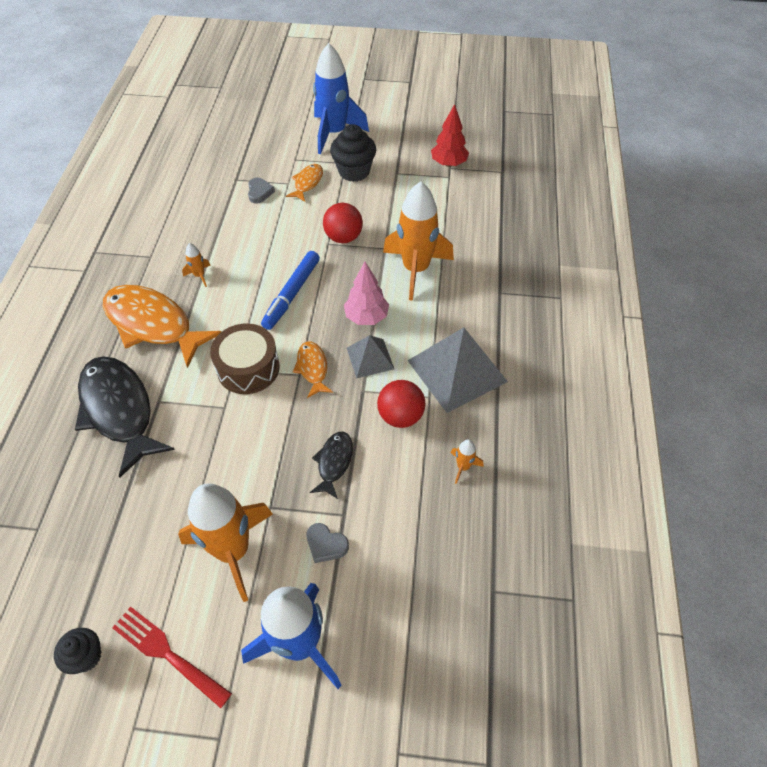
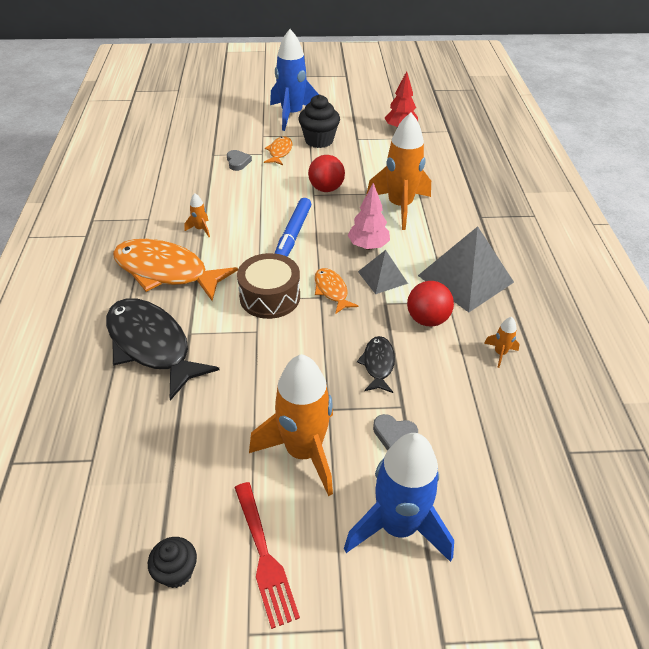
camera: 10 degrees left, 10 degrees down
red fork [112,607,232,708] -> red fork turned 135 degrees counterclockwise [234,482,300,629]

